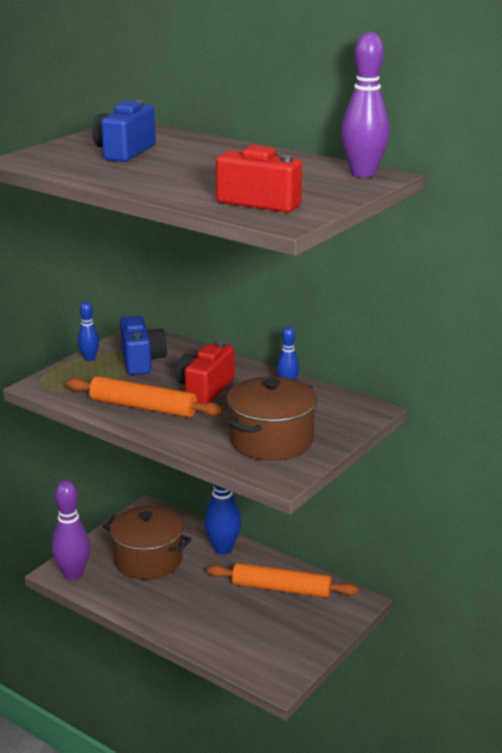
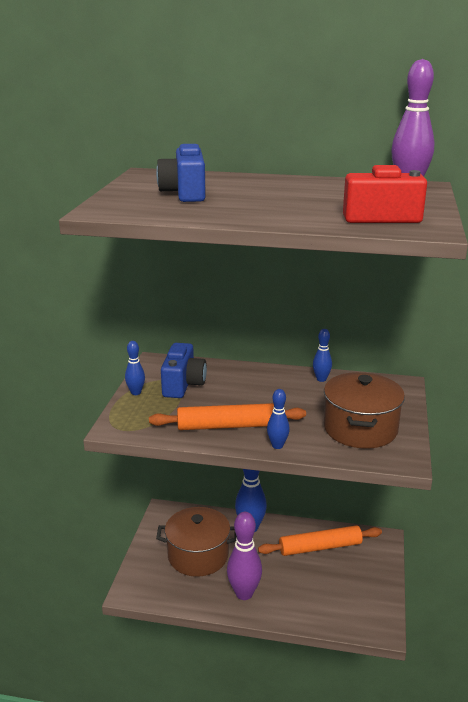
camera: 25 degrees left, 0 degrees up
purple bowling pin [52,480,90,580] -> purple bowling pin moved to [227,512,262,600]
blue camera [120,316,167,375] -> blue camera turned 45 degrees clockwise [161,343,207,398]
red camera [176,341,235,403] -> none
none -> blue bowling pin [267,389,290,449]

